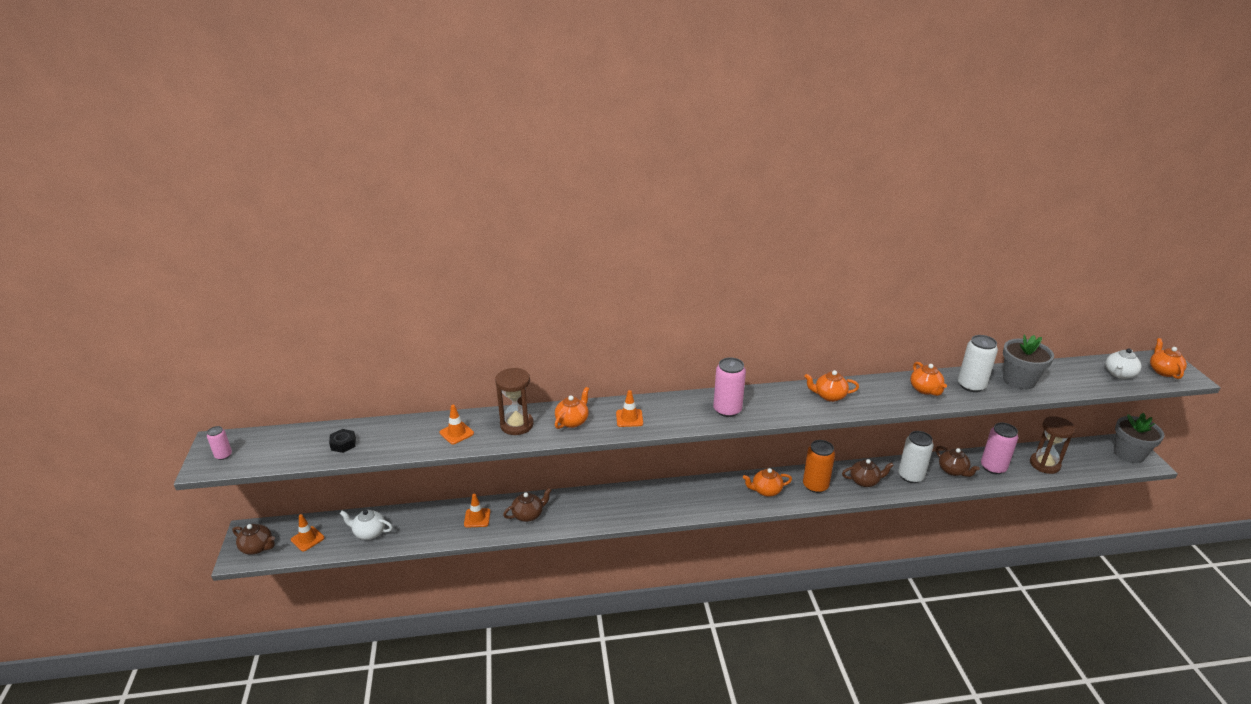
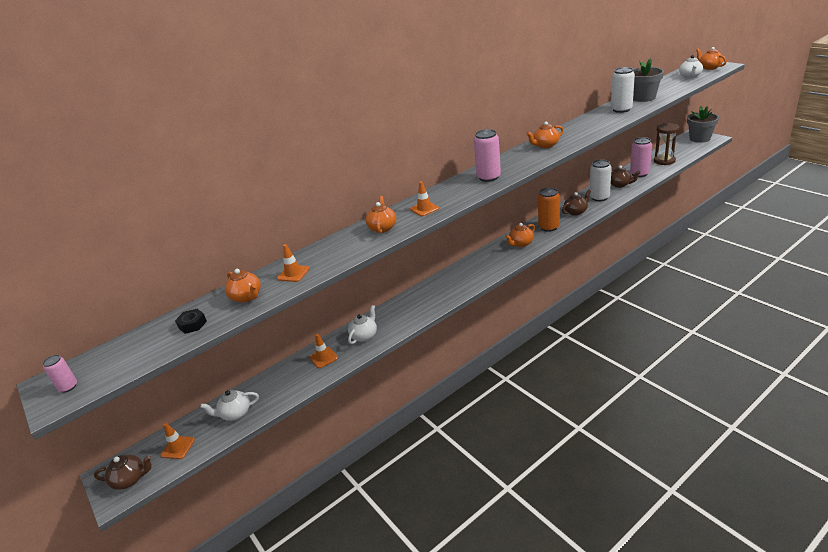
camera: 25 degrees left, 0 degrees up
brown hourglass [495,368,534,435] -> none
brown teapot [503,488,552,522] -> white teapot [348,305,377,344]
orange teapot [911,362,947,396] -> orange teapot moved to [225,269,261,303]

